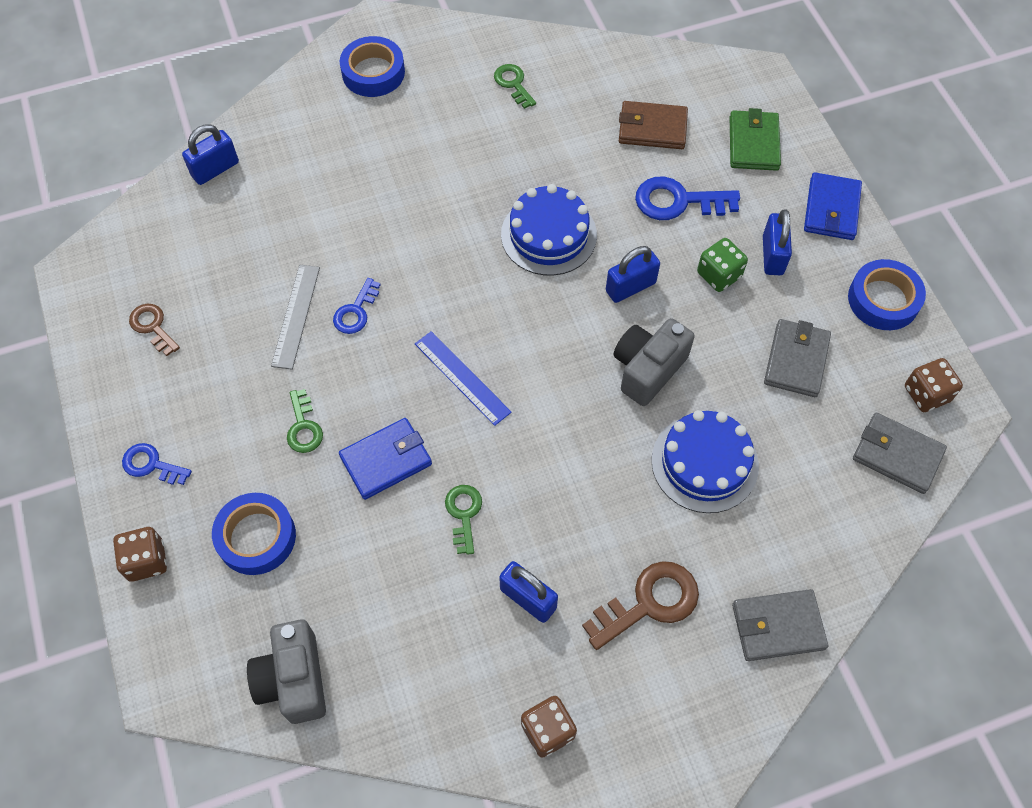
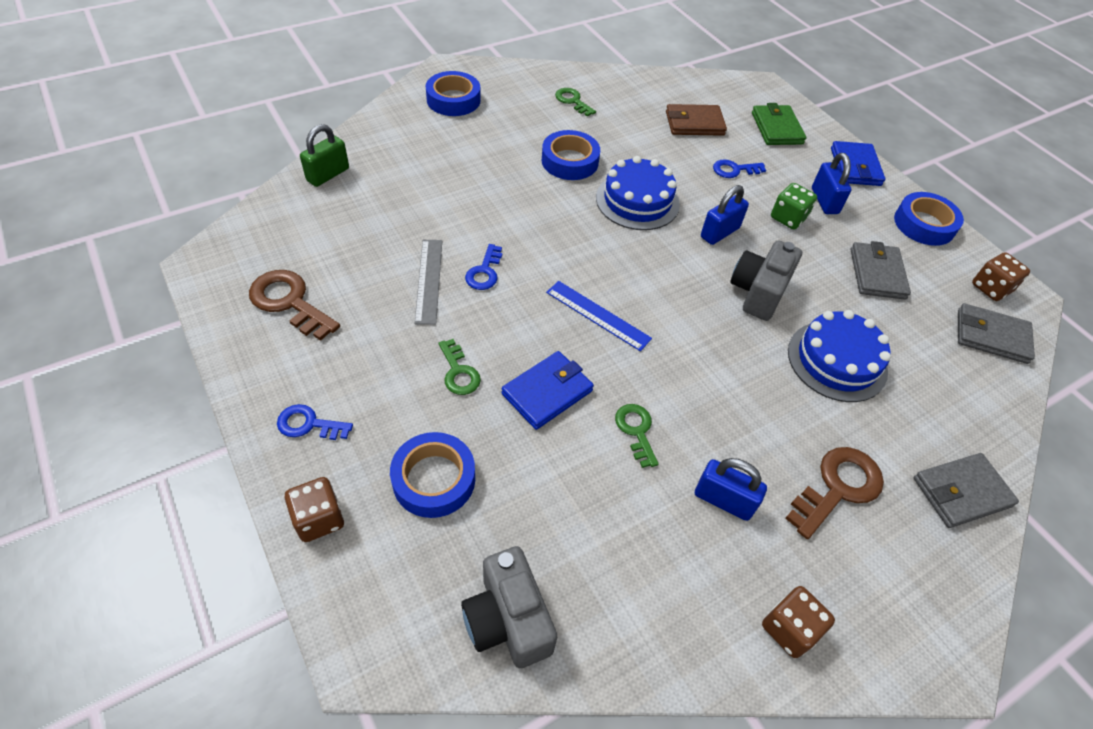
camera: 15 degrees left, 10 degrees down
brown key [129,304,180,356] -> brown key [249,270,340,341], size x1.63
blue padlock [182,124,239,185] -> green padlock [300,124,349,187]
blue key [635,177,740,220] -> blue key [713,159,766,178], size x0.61
none -> blue tape [542,130,600,180]

